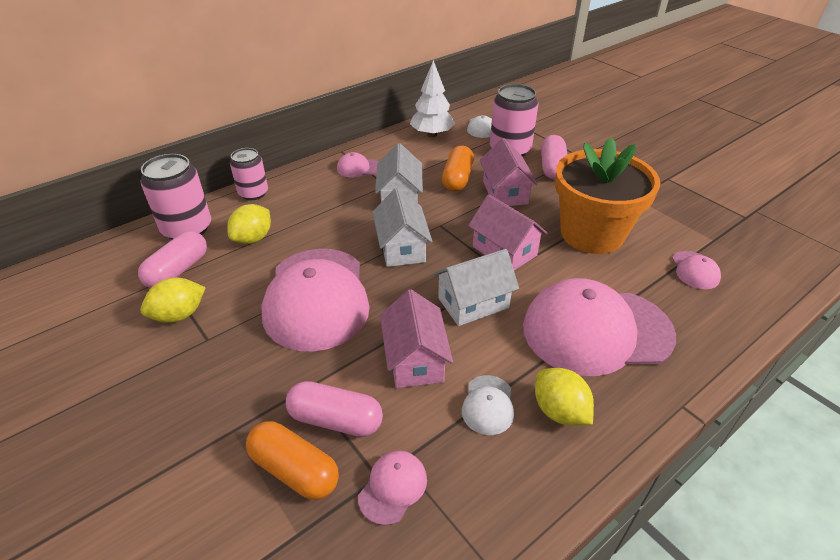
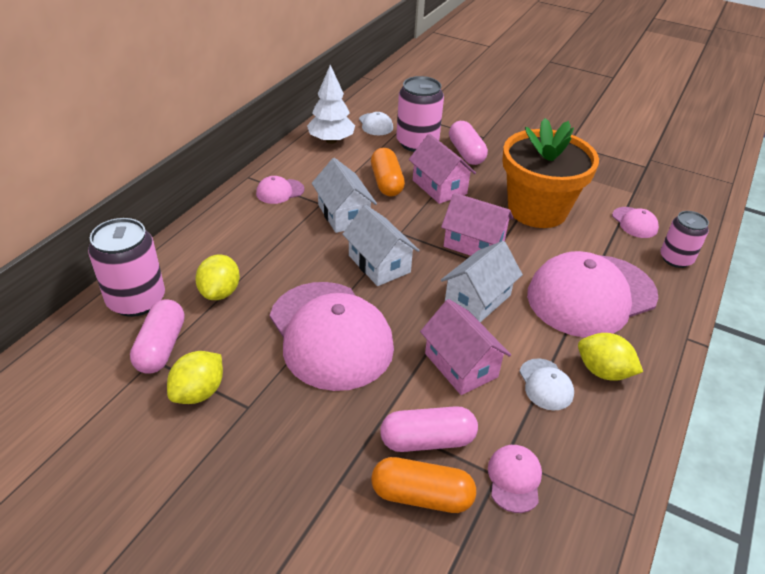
camera: 25 degrees left, 0 degrees up
pink can [230,148,268,200] -> pink can moved to [661,211,709,268]

